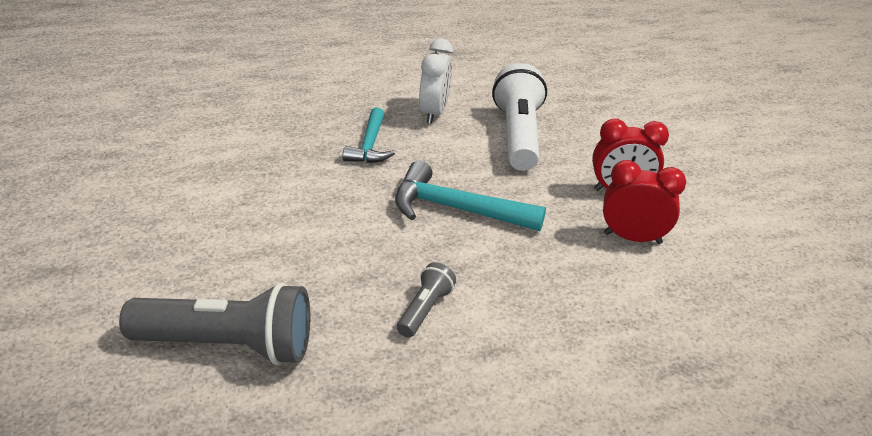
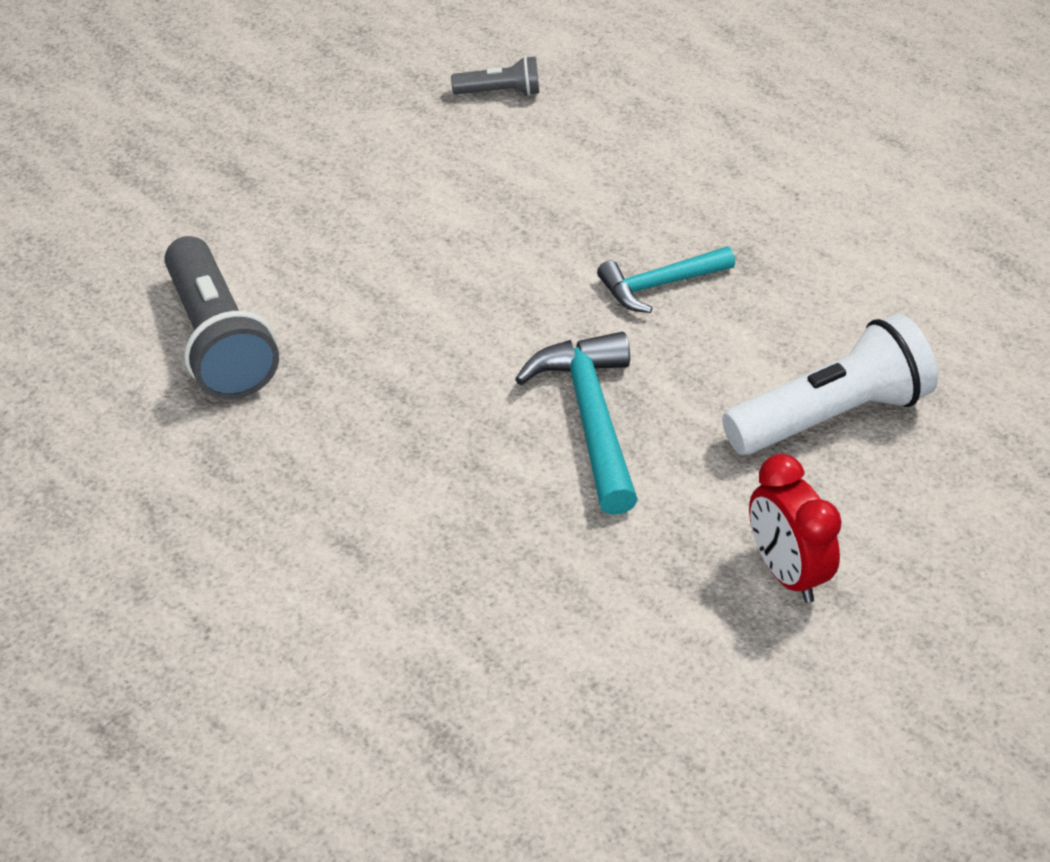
camera: 65 degrees right, 10 degrees up
grey flashlight [397,262,456,337] -> grey flashlight moved to [451,56,539,96]
white clock [419,39,453,124] -> none
red clock [603,160,686,244] -> none

